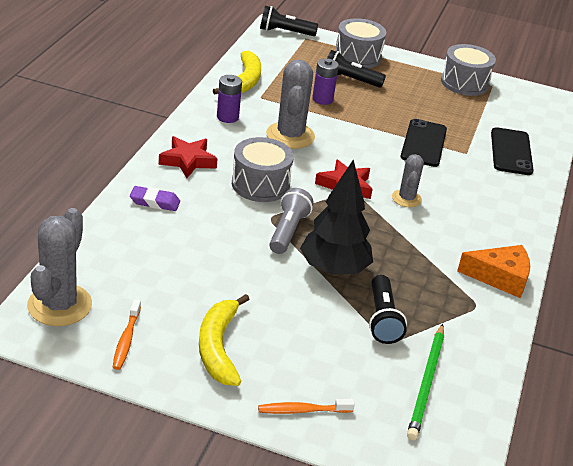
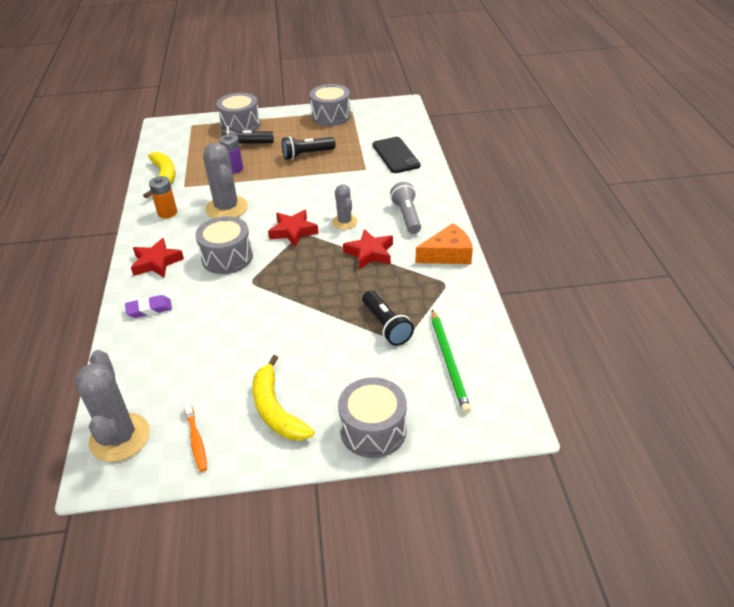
camera: 20 degrees left, 5 degrees up
purple battery [217,75,242,123] -> orange battery [149,176,177,219]
orange toothbrush [258,399,355,414] -> grey drum [338,377,407,458]
black flashlight [260,6,318,36] -> black flashlight moved to [282,136,336,160]
grey flashlight [269,188,313,254] -> grey flashlight moved to [390,182,421,234]
black tree [300,160,373,276] -> none
black phone [401,119,447,167] -> none
none -> red star [343,229,393,269]

